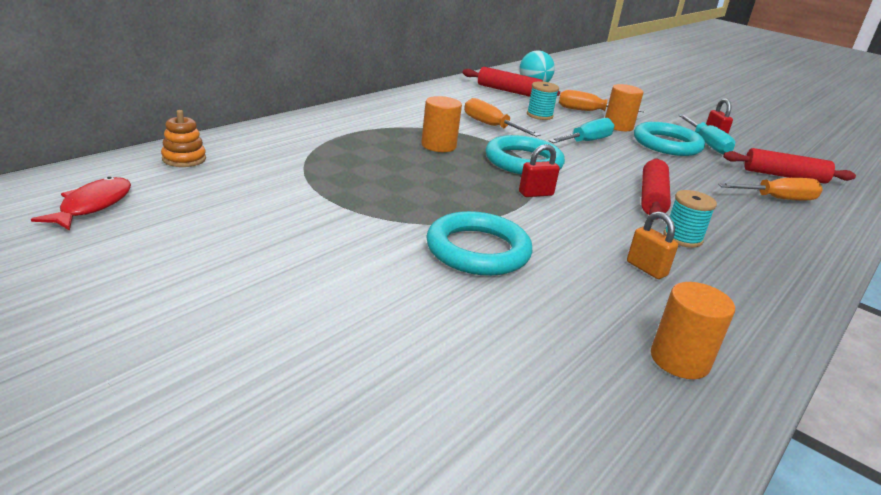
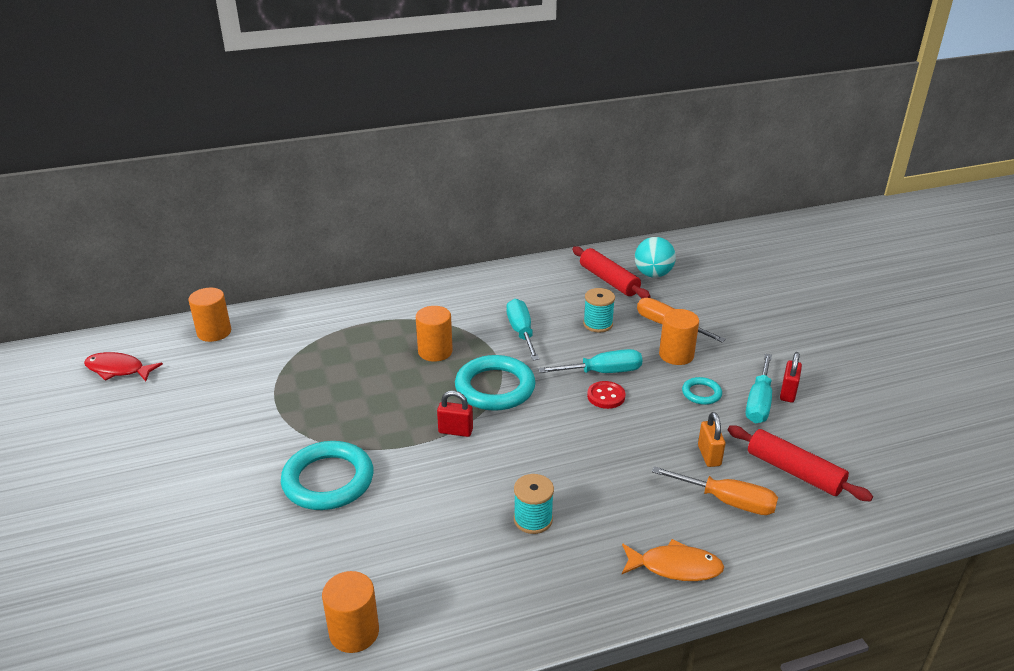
camera: 35 degrees right, 5 degrees up
red fish [31,177,131,231] -> red fish turned 120 degrees counterclockwise [84,352,163,381]
orange stacking toy [161,110,206,167] -> orange cylinder [188,288,231,342]
orange screwdriver [464,98,540,137] -> turquoise screwdriver [507,299,539,360]
orange padlock [627,211,678,279] -> orange padlock moved to [698,412,726,467]
turquoise ring [634,122,705,156] -> turquoise ring [682,377,722,405], size x0.49
red rolling pin [641,159,671,219] -> none
none -> red button [587,381,625,409]
none -> orange fish [622,539,724,581]

